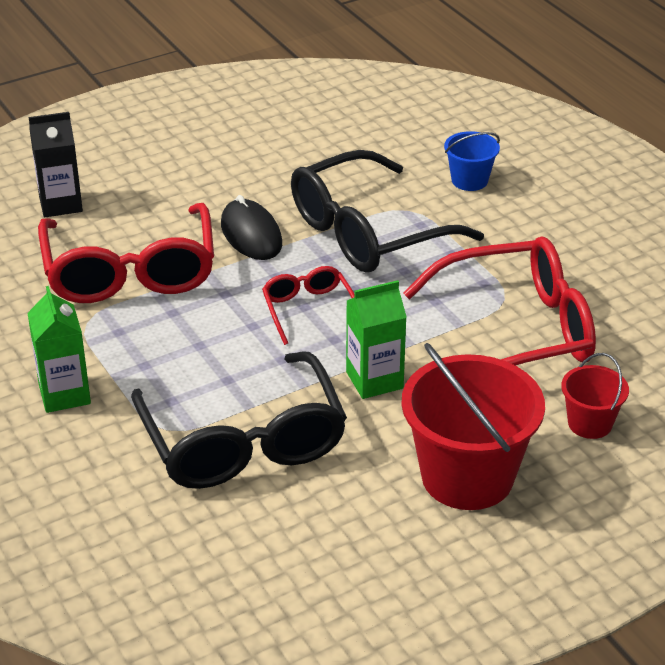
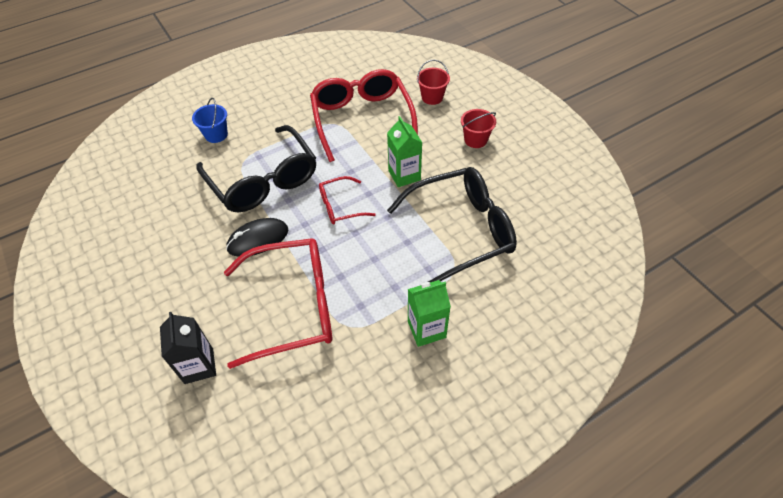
camera: 90 degrees left, 15 degrees up
red bucket [401,343,545,510] -> red bucket [461,109,496,148], size x0.50

